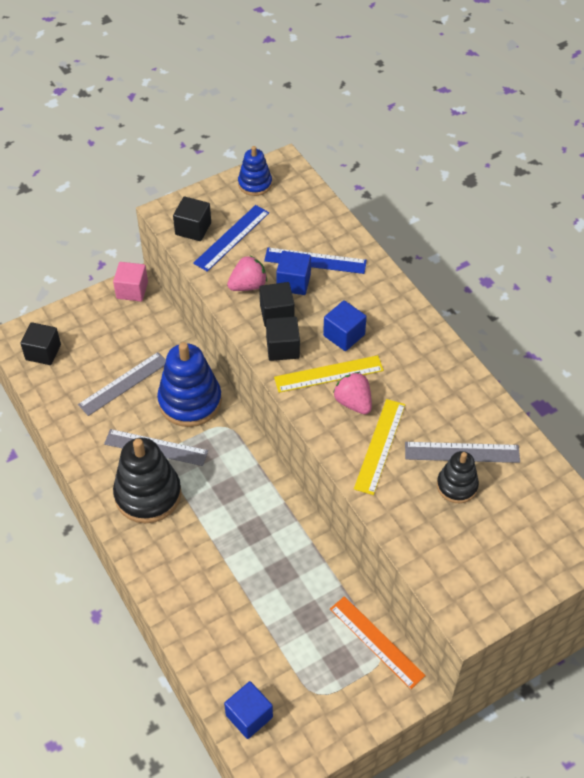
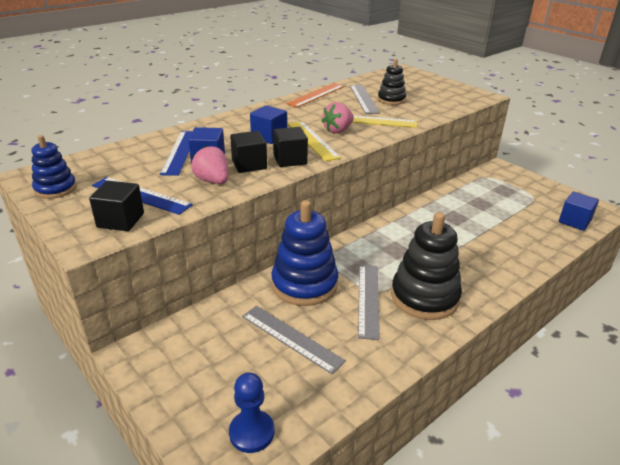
camera: 100 degrees left, 20 degrees down
black cube [20,322,61,365] -> blue pawn [229,372,274,453]
pink cube [113,262,148,301] -> none
orange ruler [330,596,426,689] -> orange ruler moved to [286,83,344,108]

